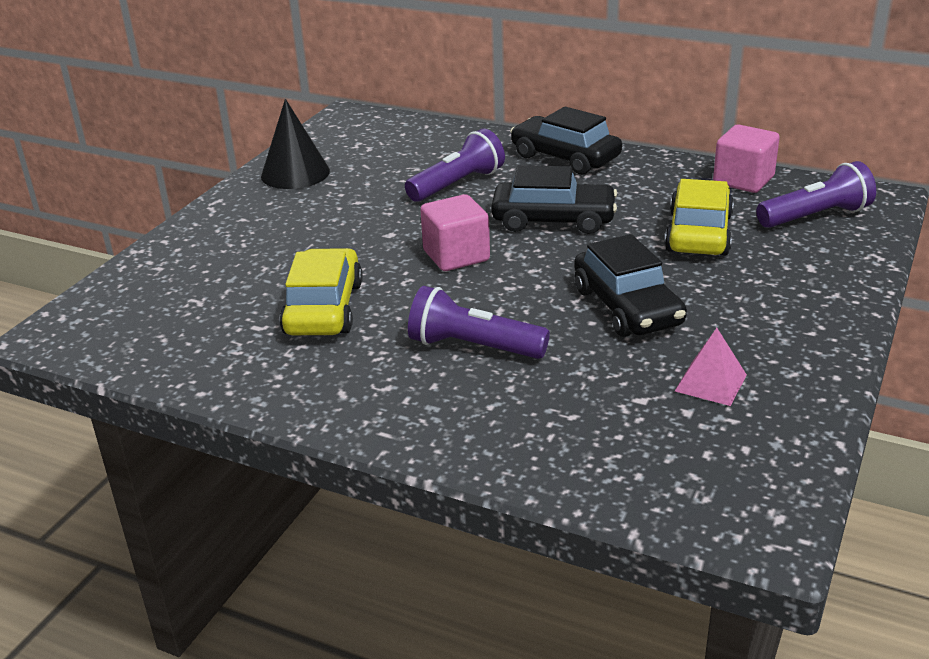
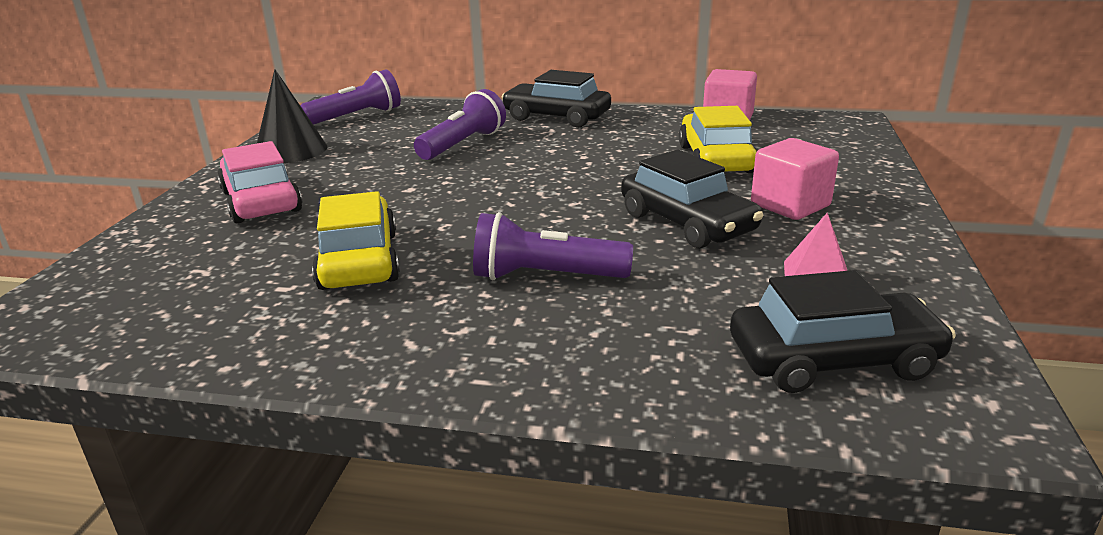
camera: 15 degrees left, 5 degrees down
pink cube [420,194,490,271] -> pink cube moved to [751,138,839,220]
black car [491,165,617,234] -> black car moved to [730,270,956,393]
purple flashlight [756,161,876,228] -> purple flashlight moved to [300,69,401,125]
none -> pink car [217,141,302,224]

